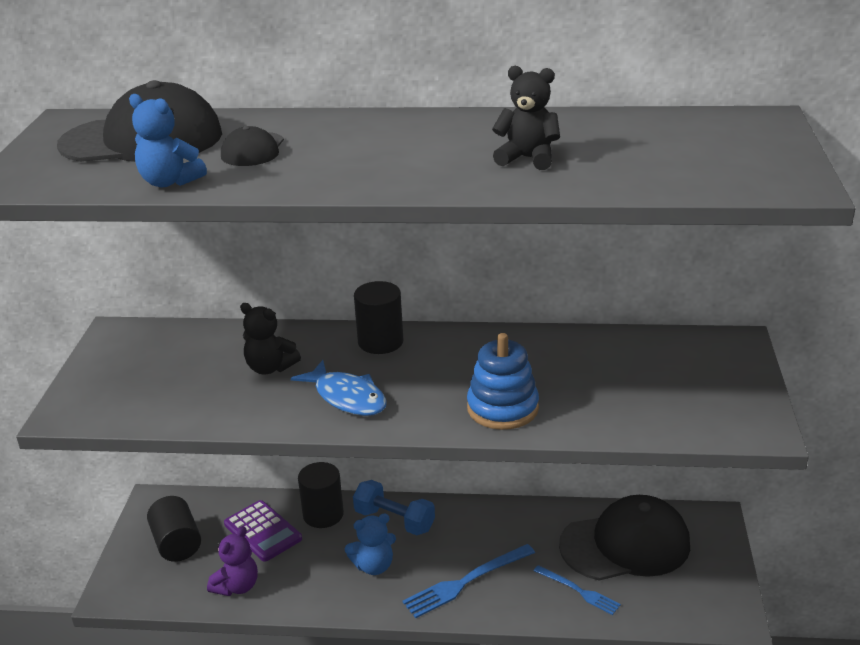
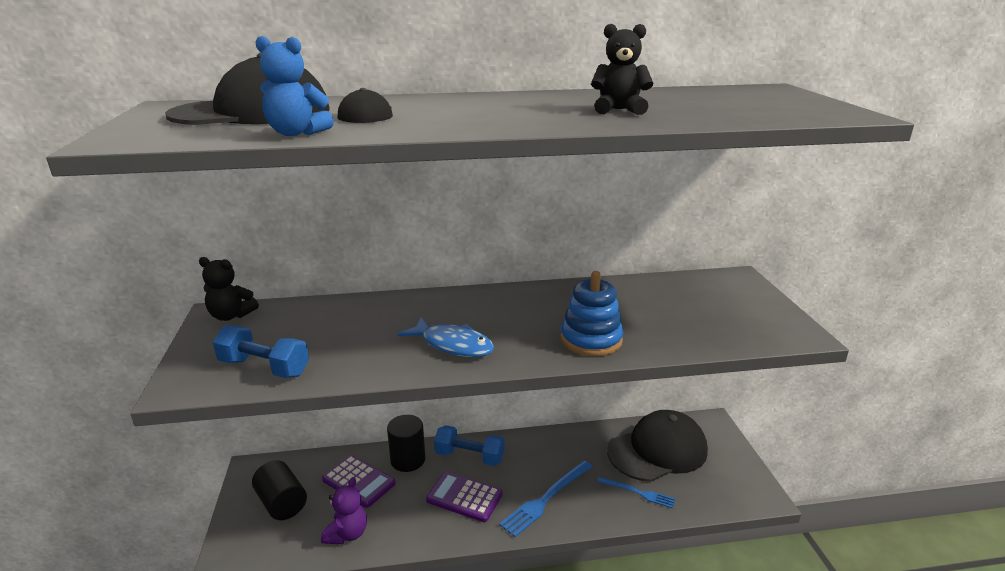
camera: 15 degrees left, 5 degrees down
black teddy bear [240,303,301,374] -> black teddy bear moved to [199,257,259,321]
blue teddy bear [345,514,396,575] -> purple calculator [426,472,503,522]
black cylinder [354,281,404,354] -> none
none -> blue dumbbell [213,325,309,378]

